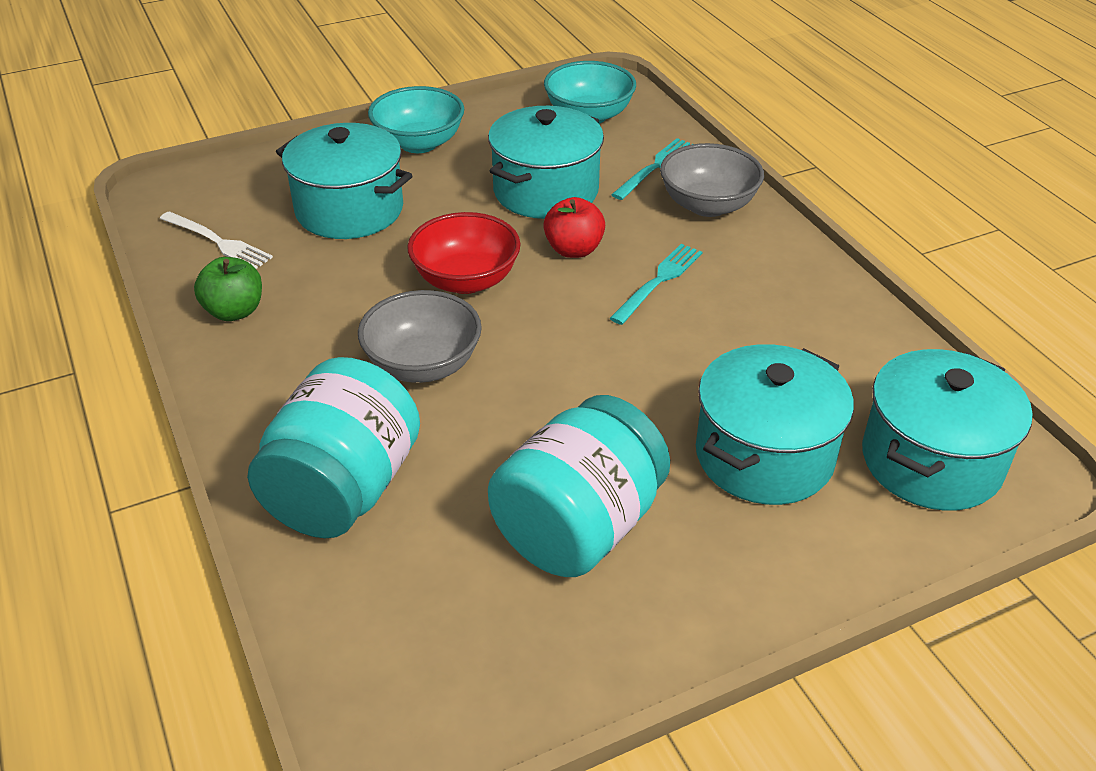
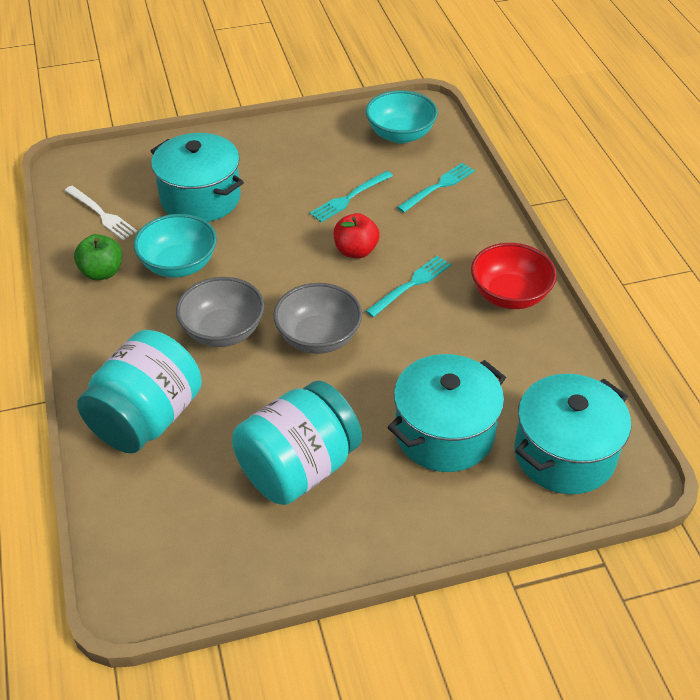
camera: 10 degrees right, 5 degrees up
turquoise bowl [368,86,464,153] -> turquoise bowl moved to [133,214,217,277]
red bowl [407,212,521,294] -> red bowl moved to [471,243,557,309]
turquoise pot [488,106,604,219] -> turquoise fork [310,171,393,222]
grey bowl [660,143,764,217] -> grey bowl moved to [273,283,362,354]

